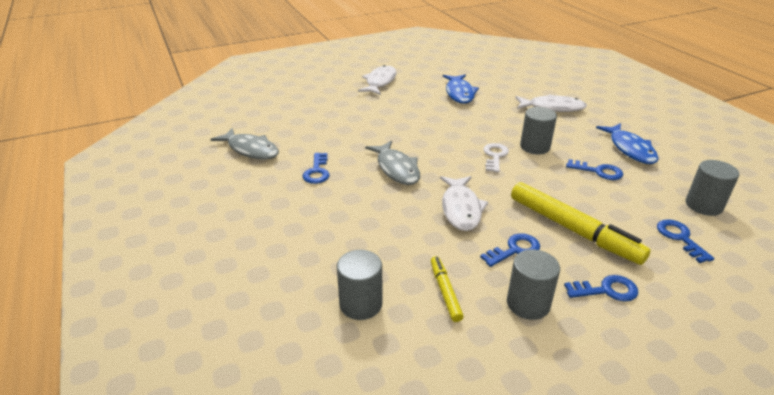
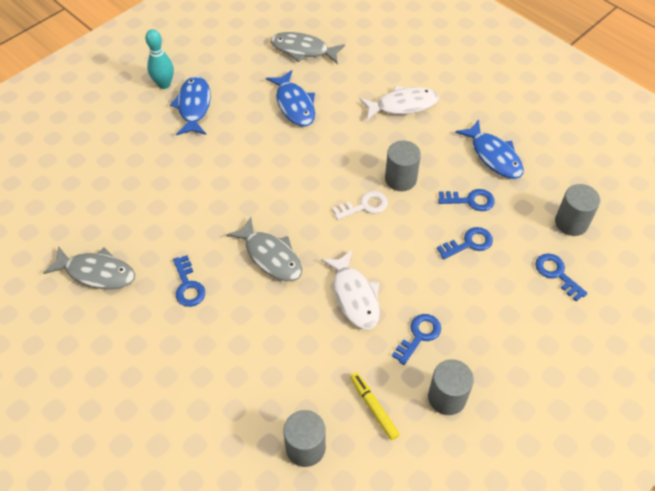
camera: 20 degrees left, 20 degrees up
white fish [358,65,397,95] -> blue fish [170,76,211,135]
white key [483,143,509,172] -> white key turned 75 degrees clockwise [332,191,388,220]
yellow marker [511,182,650,265] -> none
blue key [564,275,638,302] -> blue key moved to [437,227,493,259]
none -> turquoise bowling pin [145,29,174,89]
none -> grey fish [270,32,345,63]

